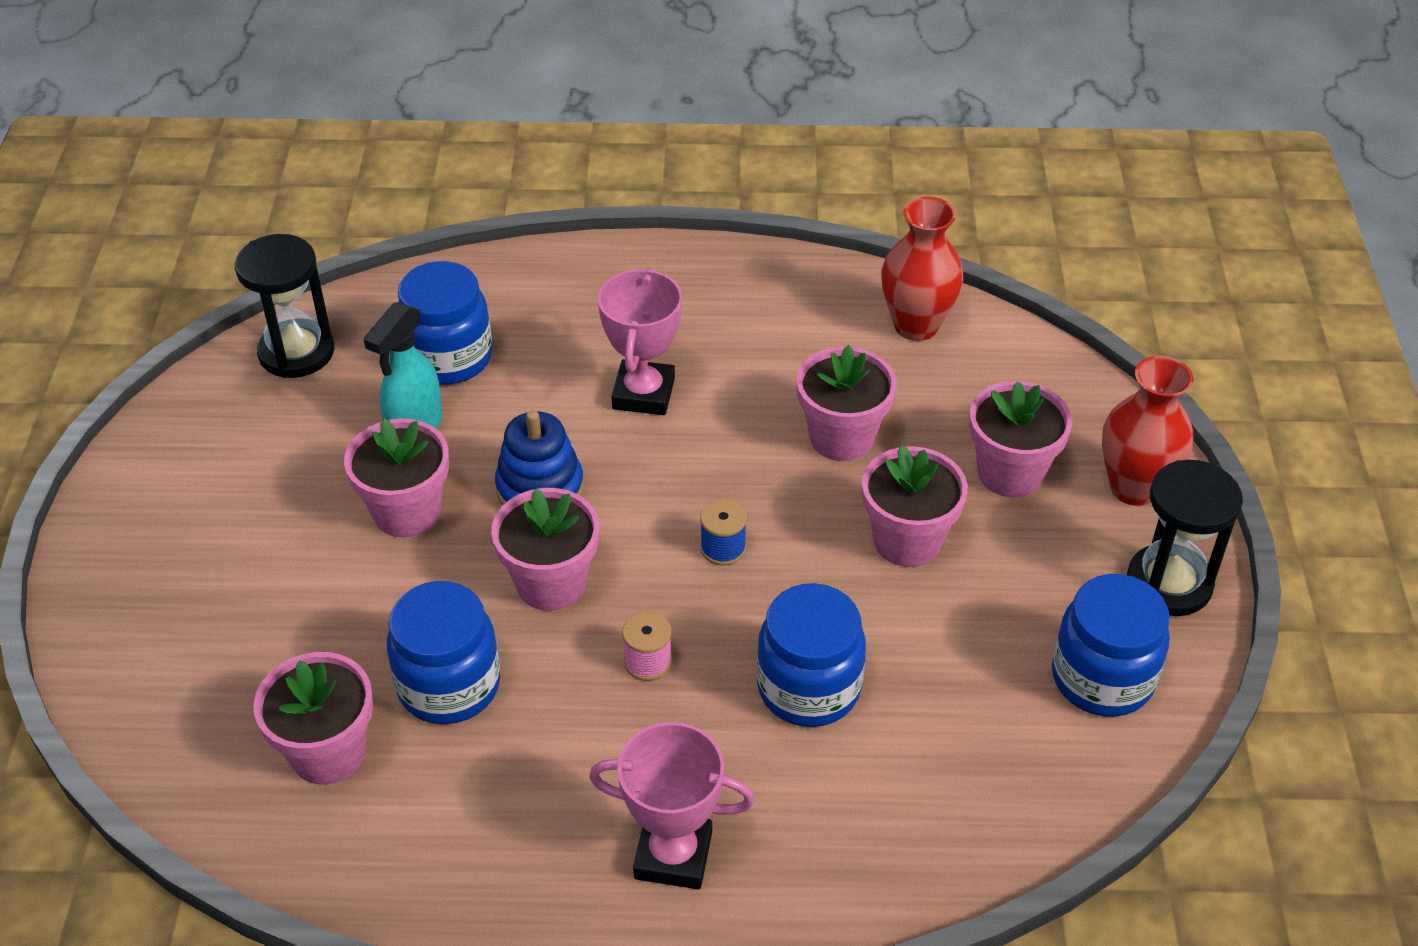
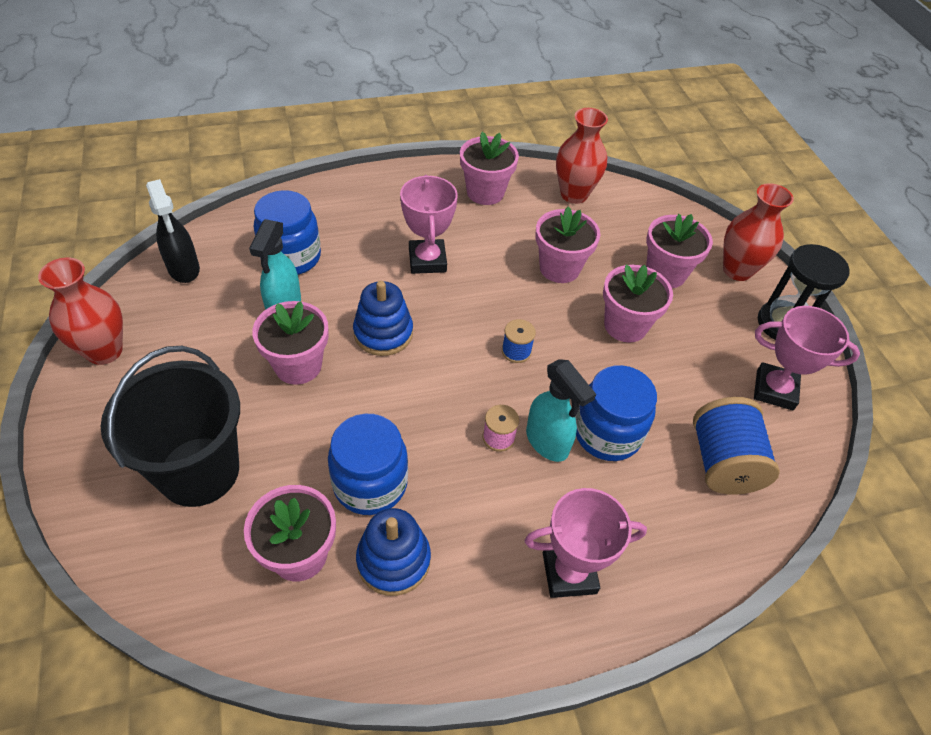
camera: 20 degrees left, 5 degrees up
black hourglass [235,234,335,378] -> black spray bottle [146,179,200,283]
pink flower pot [491,488,599,611] -> pink flower pot moved to [460,132,519,205]
blue jar [1052,574,1170,717] -> pink trophy [754,306,860,410]
none -> red vase [38,258,123,365]
none -> black bucket [101,346,240,507]
none -> blue stacking toy [356,508,431,596]
none -> turquoise spray bottle [526,359,596,462]
none -> blue spool [693,397,780,495]

